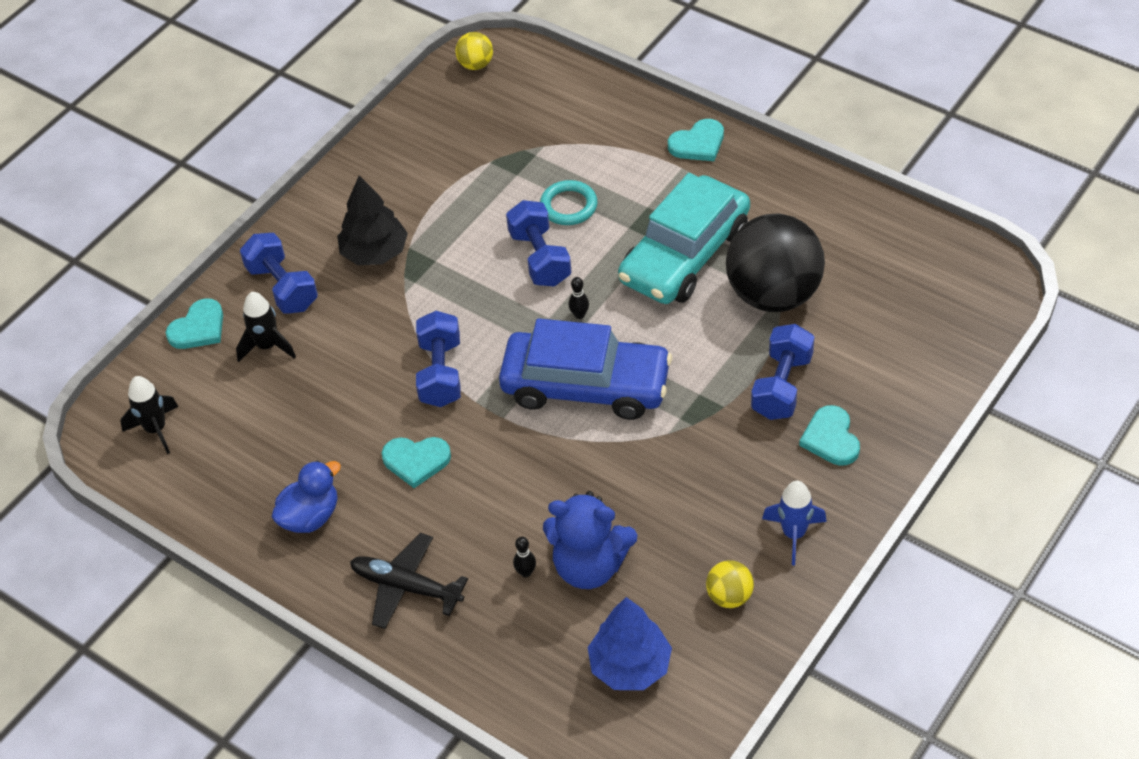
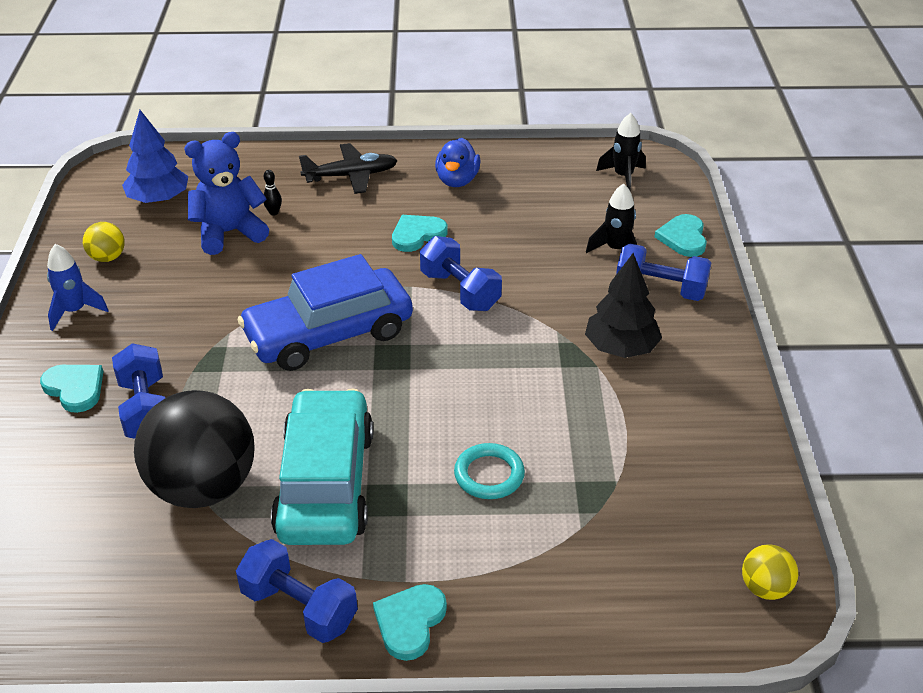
camera: 140 degrees right, 10 degrees down
blue dumbbell [506,200,571,287] -> blue dumbbell moved to [236,539,358,643]
black bowling pin [569,277,589,319] -> none

